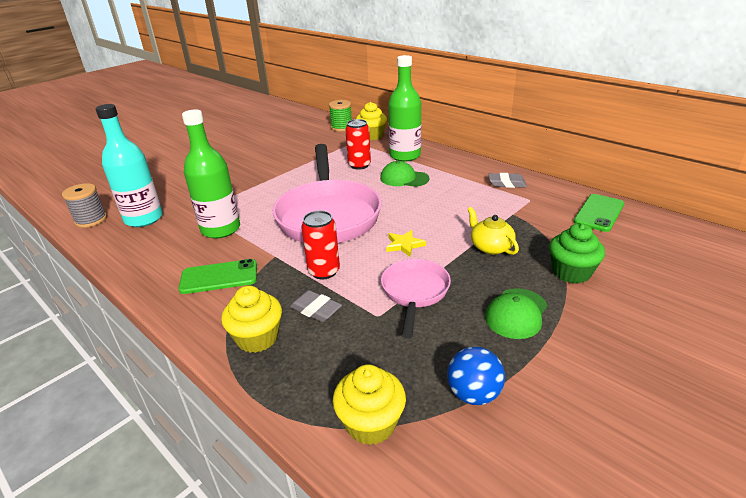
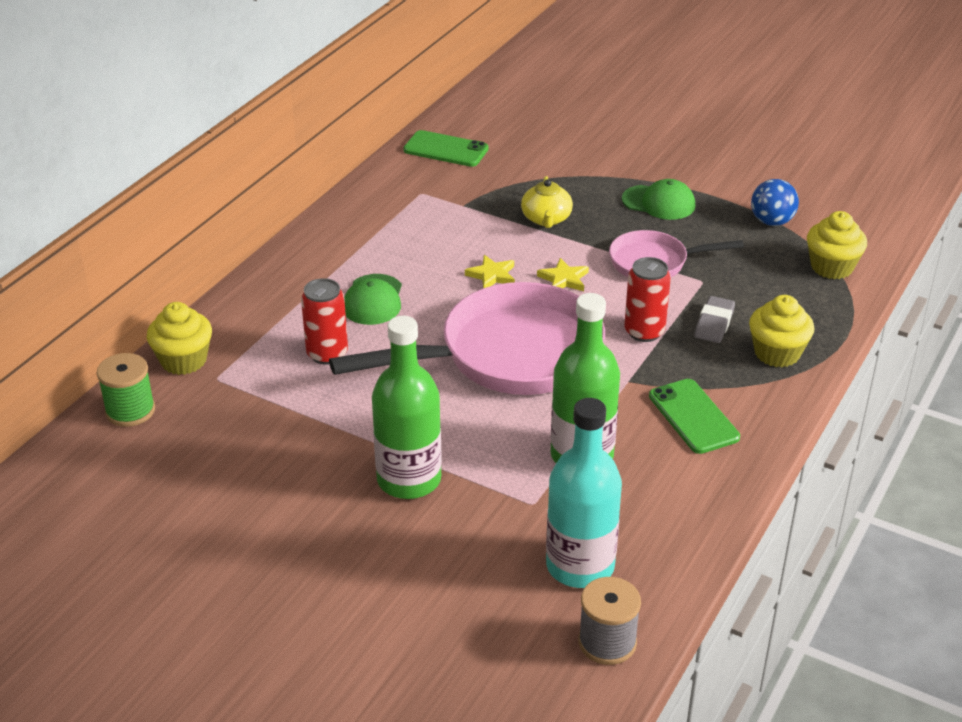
camera: 105 degrees left, 5 degrees up
green bottle [388,55,421,162] -> green bottle moved to [372,316,442,499]
yellow teapot [468,207,519,255] -> yellow teapot turned 45 degrees counterclockwise [521,176,573,228]
grey eraser [489,173,527,188] -> none
green cupcake [549,223,605,284] -> none
none -> yellow star [465,255,515,288]

